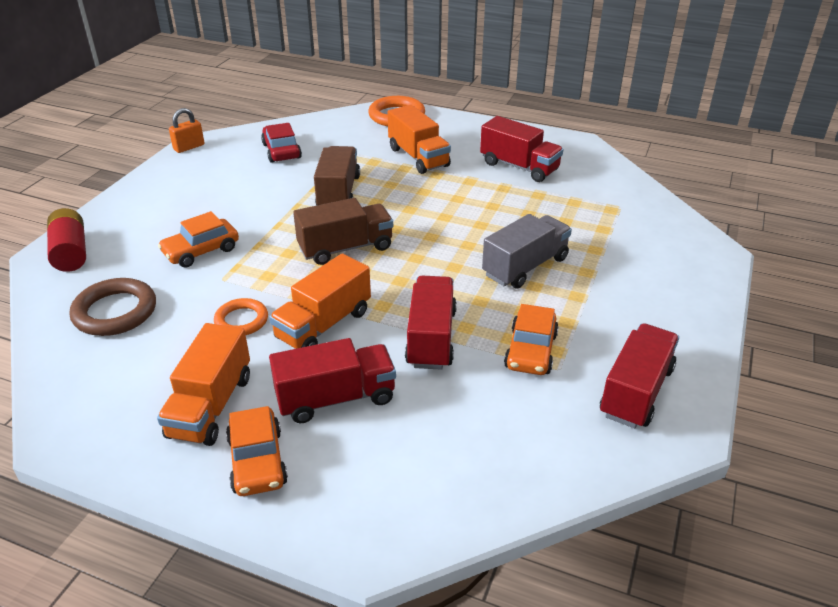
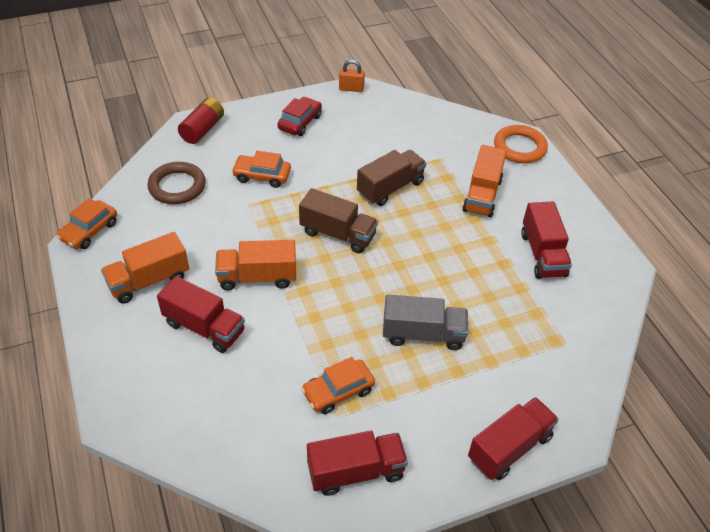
camera: 45 degrees right, 10 degrees up
orange ring [214,298,268,335] -> none
orange car [226,406,288,496] -> orange car moved to [56,198,117,249]
red car [261,123,302,163] -> red car moved to [277,97,322,136]
red truck [405,276,457,370] -> red truck moved to [468,397,559,480]

